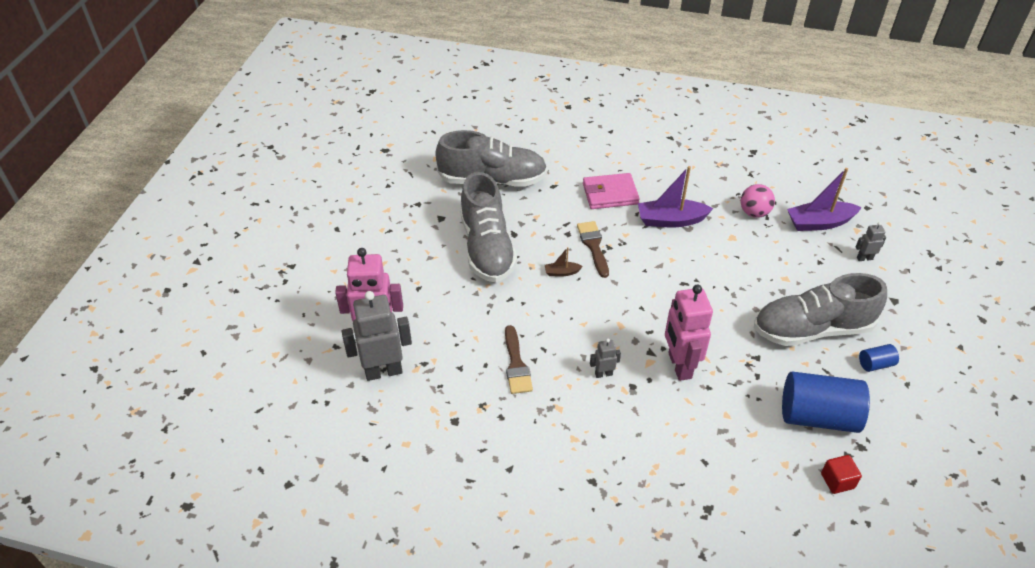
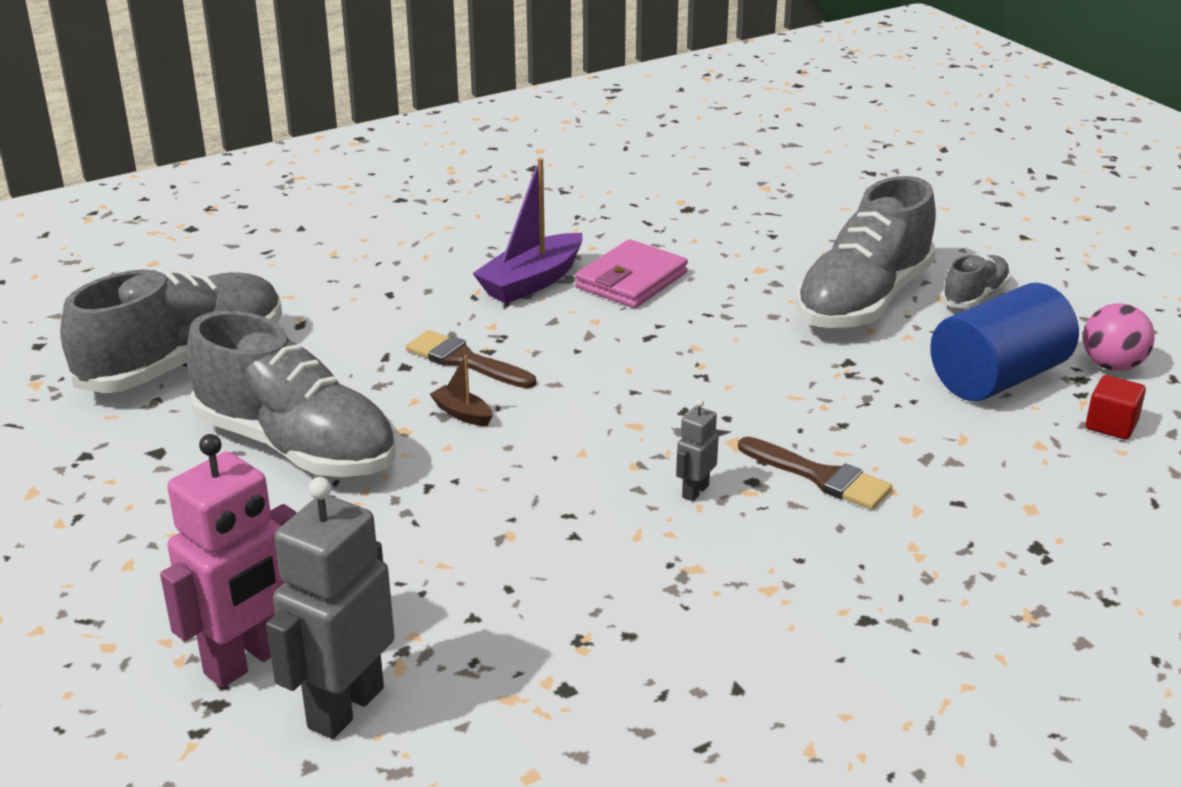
camera: 45 degrees left, 15 degrees down
brown brush [505,325,533,394] -> brown brush moved to [738,437,892,510]
brown boat [545,247,583,277] -> brown boat turned 90 degrees clockwise [430,355,492,426]
pink wallet [583,173,640,209] -> pink wallet moved to [575,239,688,308]
pink robot [665,285,713,381] -> none
pink ball [741,184,775,218] -> pink ball moved to [1083,303,1155,371]
purple boat [787,168,862,231] -> none
grey robot [856,222,886,261] -> none
blue cylinder [859,344,899,372] -> grey shoe [941,254,1010,309]

